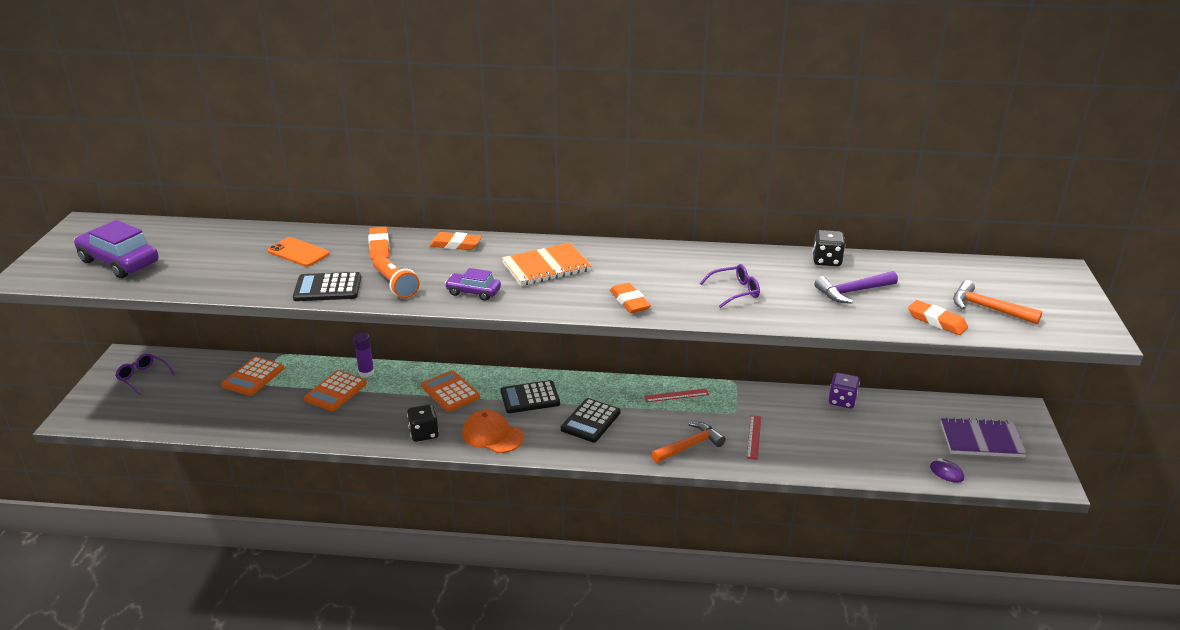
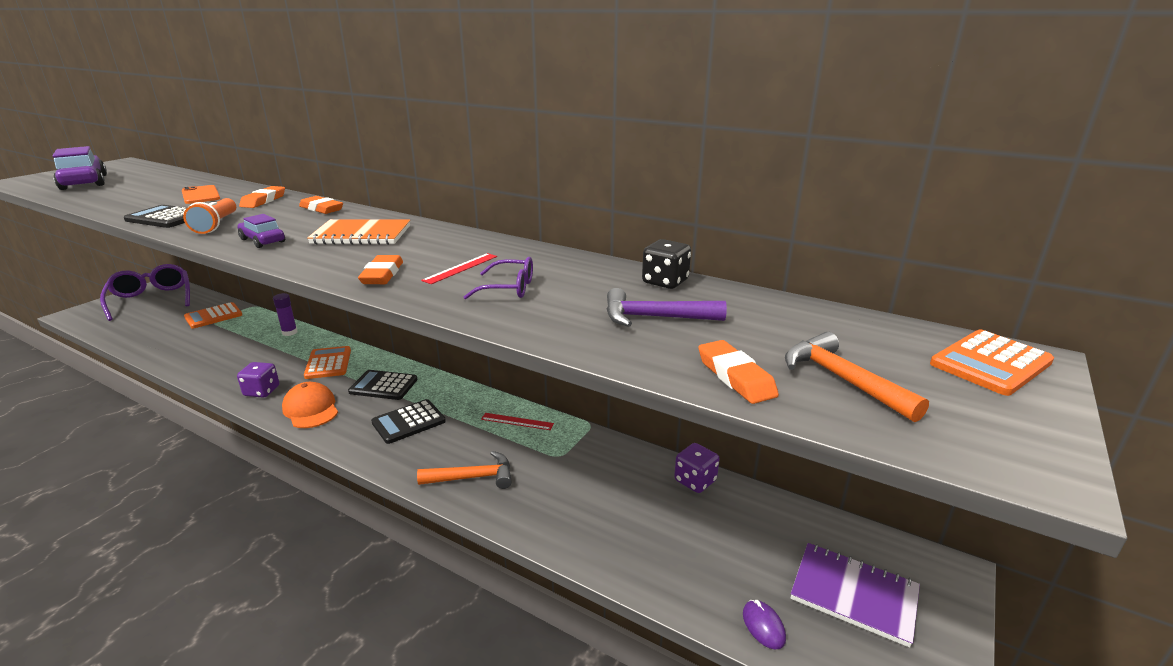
camera: 25 degrees right, 5 degrees down
purple glasses [115,353,175,395] -> purple glasses [100,264,190,321], size x1.97
orange calculator [304,370,367,411] -> orange calculator moved to [930,329,1054,396]
black dice [407,404,439,442] -> purple dice [237,362,279,398]
red ruler [747,415,761,460] -> red ruler moved to [421,253,497,284]

